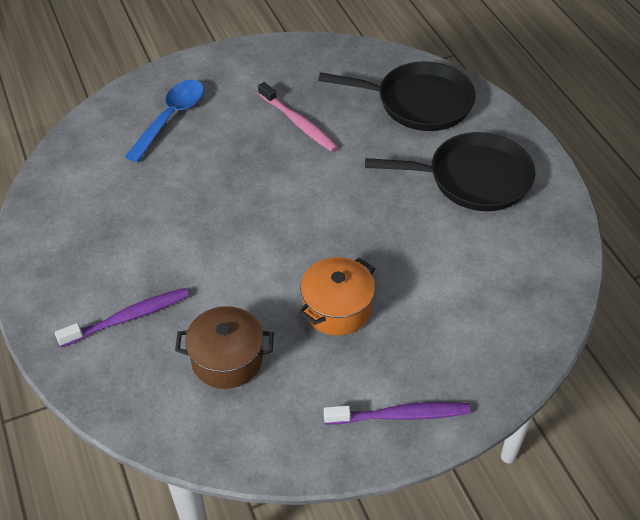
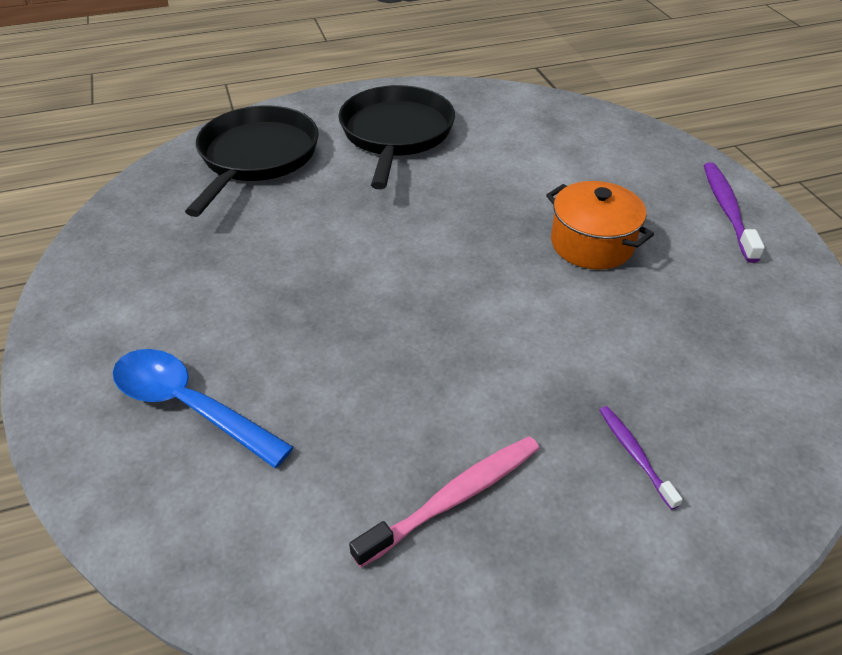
camera: 85 degrees left, 5 degrees down
purple toothbrush [55,288,189,347] -> purple toothbrush [600,406,683,510], size x0.59
brown pot [175,306,274,389] -> none
pink toothbrush [258,82,338,152] -> pink toothbrush moved to [349,436,539,568]

